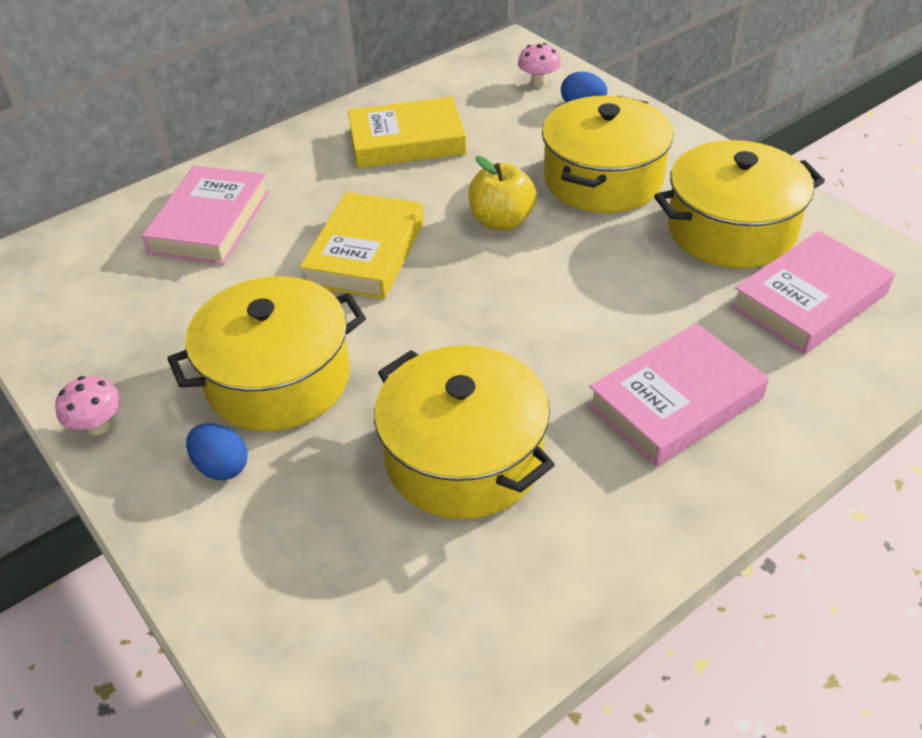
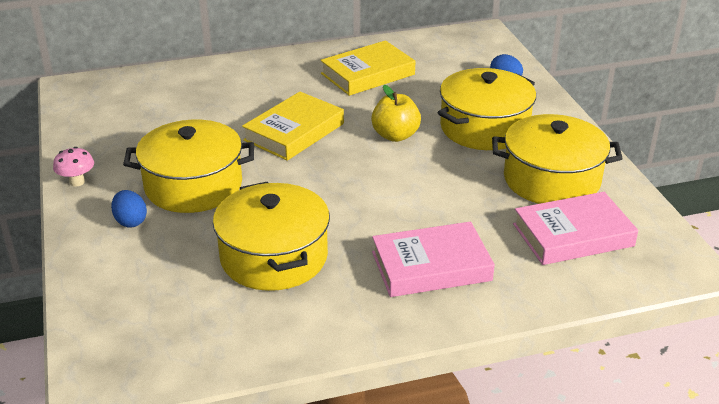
camera: 20 degrees right, 10 degrees down
pink book [142,166,269,265] -> none
yellow book [348,96,467,168] -> yellow book turned 45 degrees counterclockwise [320,40,415,96]
pink mushroom [518,43,561,88] -> none

